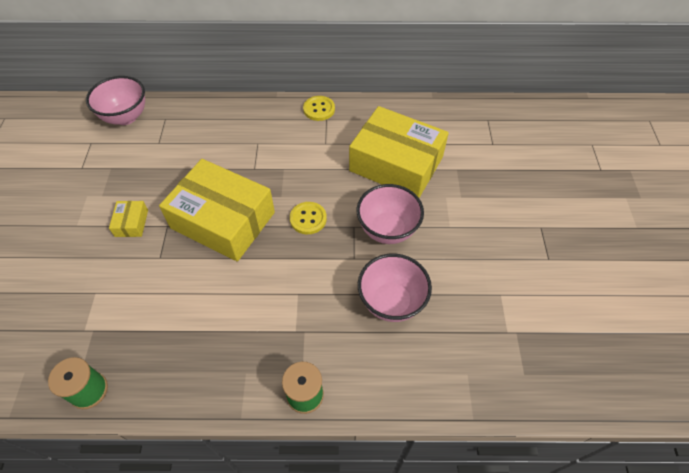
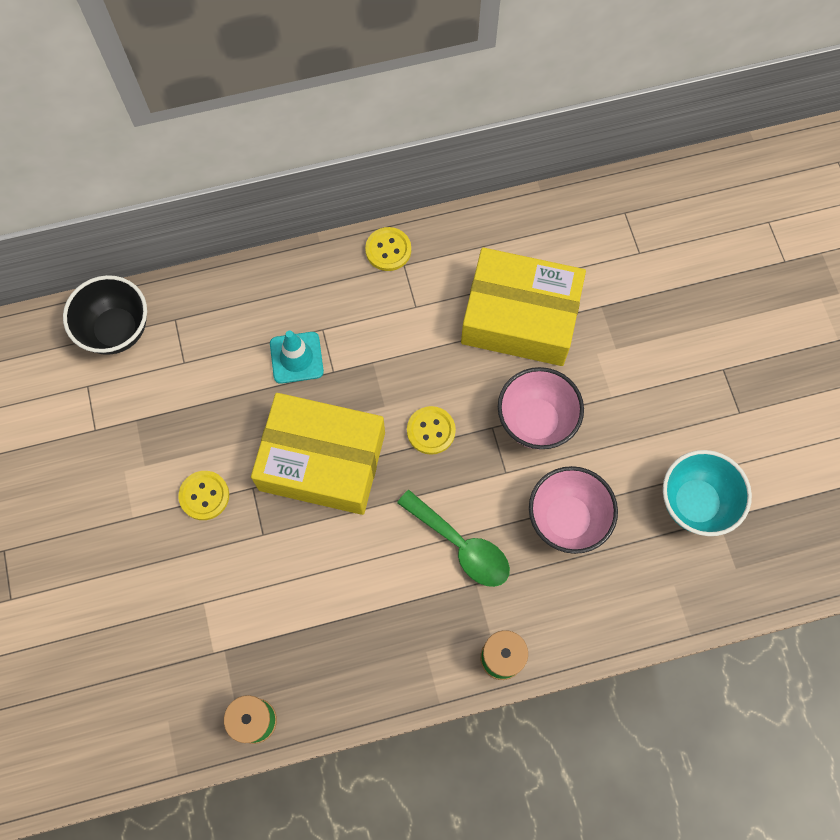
camera: 15 degrees left, 15 degrees up
pink bowl [86,76,145,125] -> black bowl [63,275,147,355]
yellow box [109,201,148,237] -> yellow button [178,471,229,520]
none -> turquoise traffic cone [270,331,324,384]
none -> green spoon [397,490,510,587]
none -> turquoise bowl [663,450,752,536]

